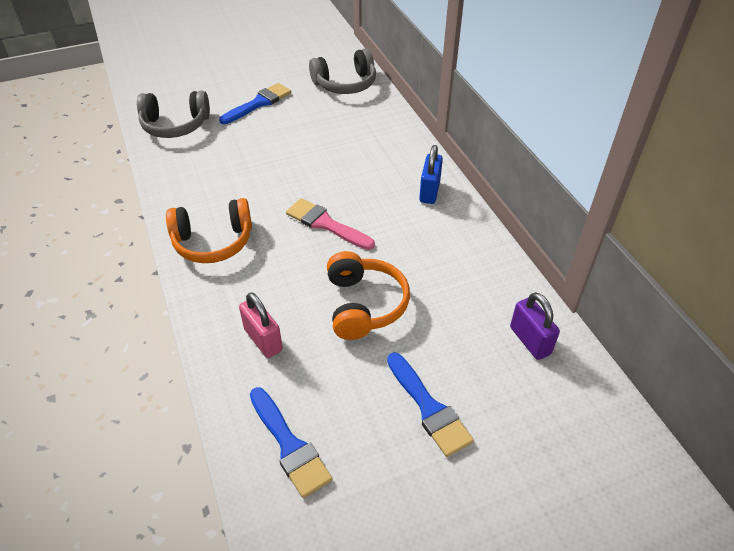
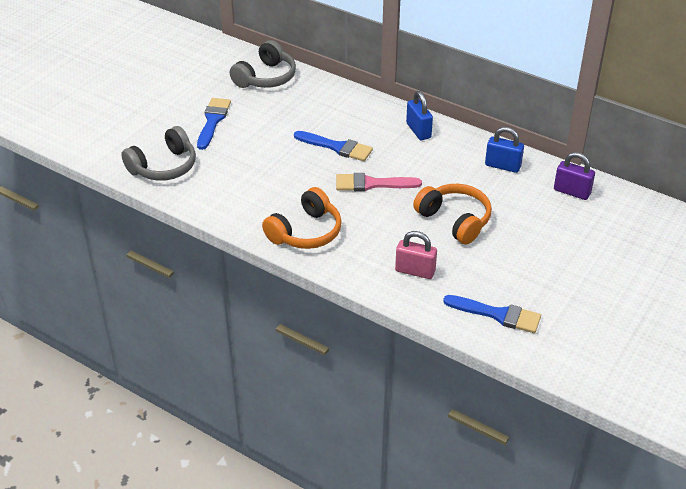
camera: 35 degrees left, 5 degrees down
blue brush [387,352,474,457] -> blue brush moved to [294,131,373,161]
none -> blue padlock [485,127,524,173]

